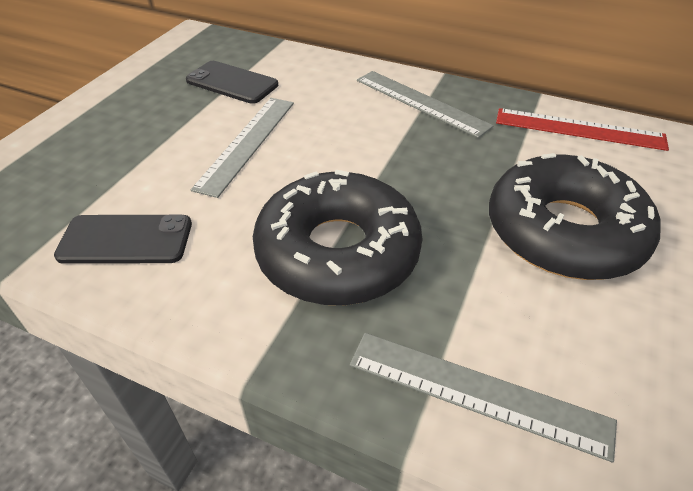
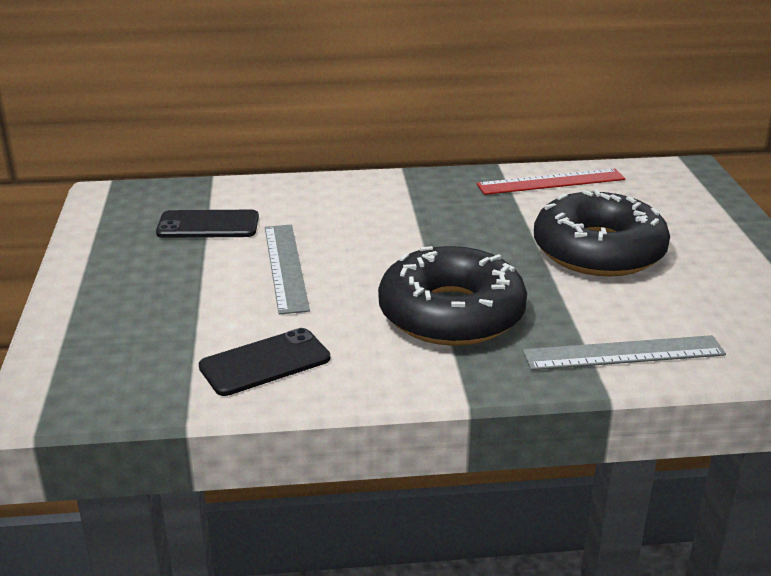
camera: 30 degrees left, 15 degrees down
grey ruler [357,71,493,138] -> none

